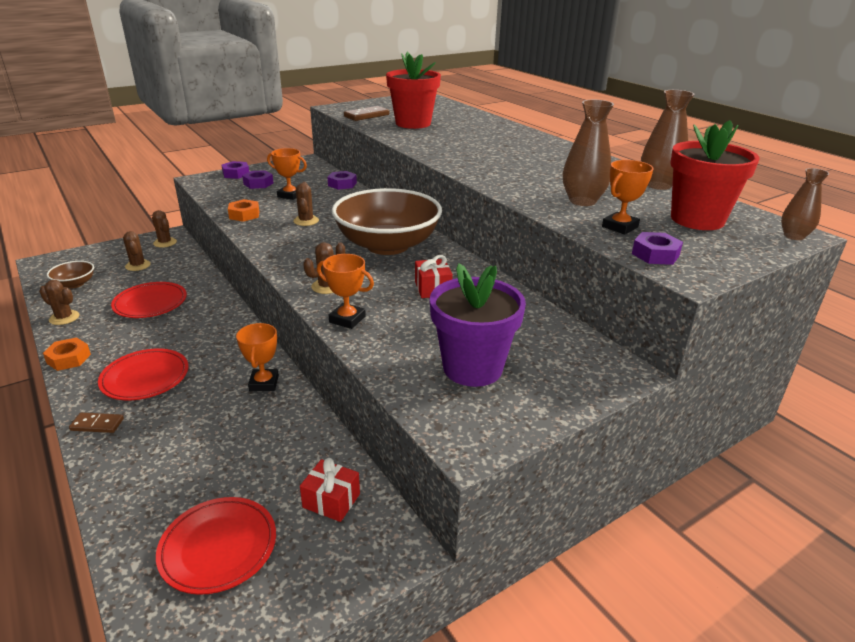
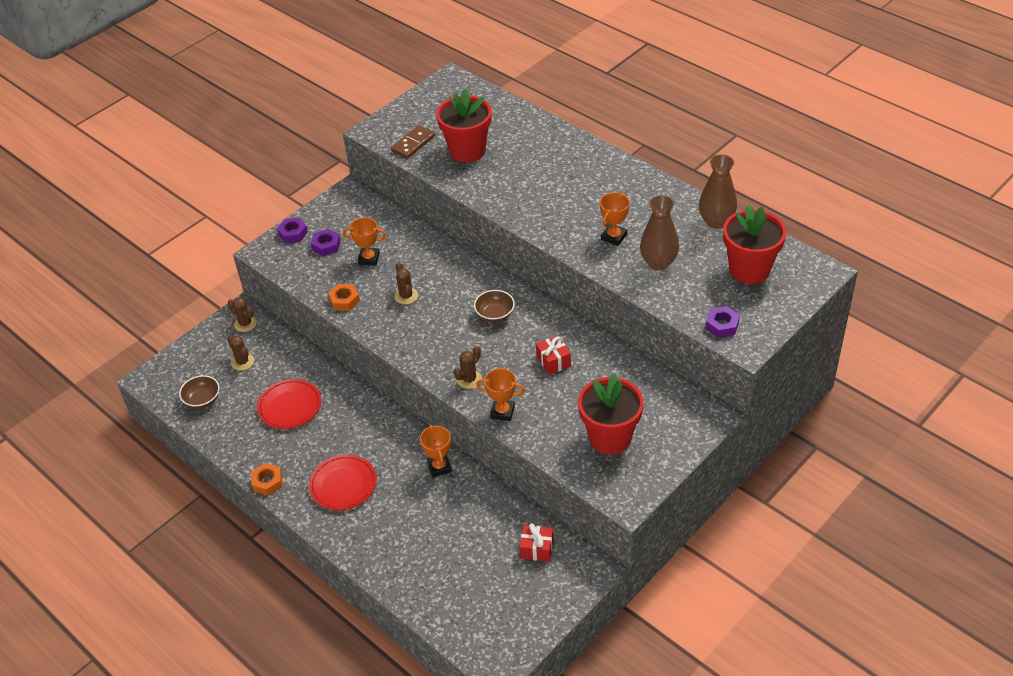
camera: 10 degrees left, 15 degrees up
brown cactus [39,280,79,325] -> none
brown domino [69,413,124,433] -> none
red plate [156,497,276,595] -> none
purple nut [328,171,357,190] -> none
brown bowl [331,188,442,255] -> brown bowl [474,290,515,322], size x0.43
purple flower pot [430,263,526,387] -> red flower pot [578,373,644,454]
orange trophy [602,160,654,235] -> orange trophy moved to [600,192,630,246]
brown vase [781,168,829,240] -> none

